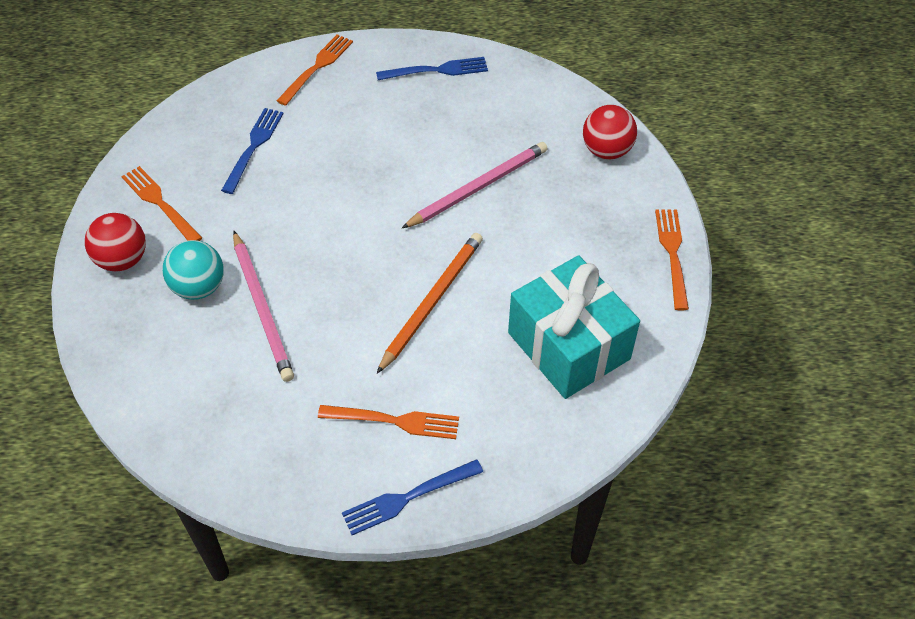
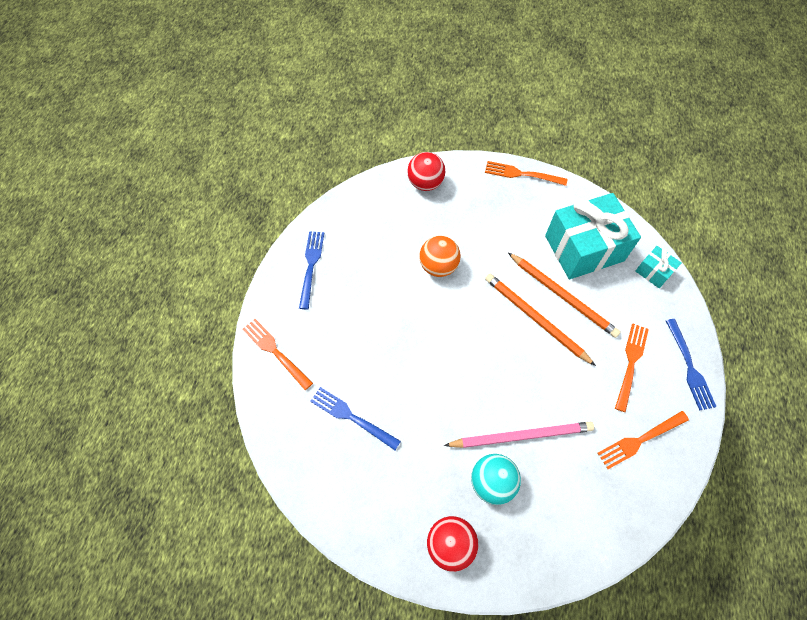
camera: 75 degrees left, 10 degrees up
orange fork [121,166,202,241] -> orange fork moved to [598,411,689,469]
pink pencil [402,142,547,228] -> orange ball [419,236,461,277]
none -> orange pencil [508,253,620,338]
none -> turquoise gift [636,246,681,288]

